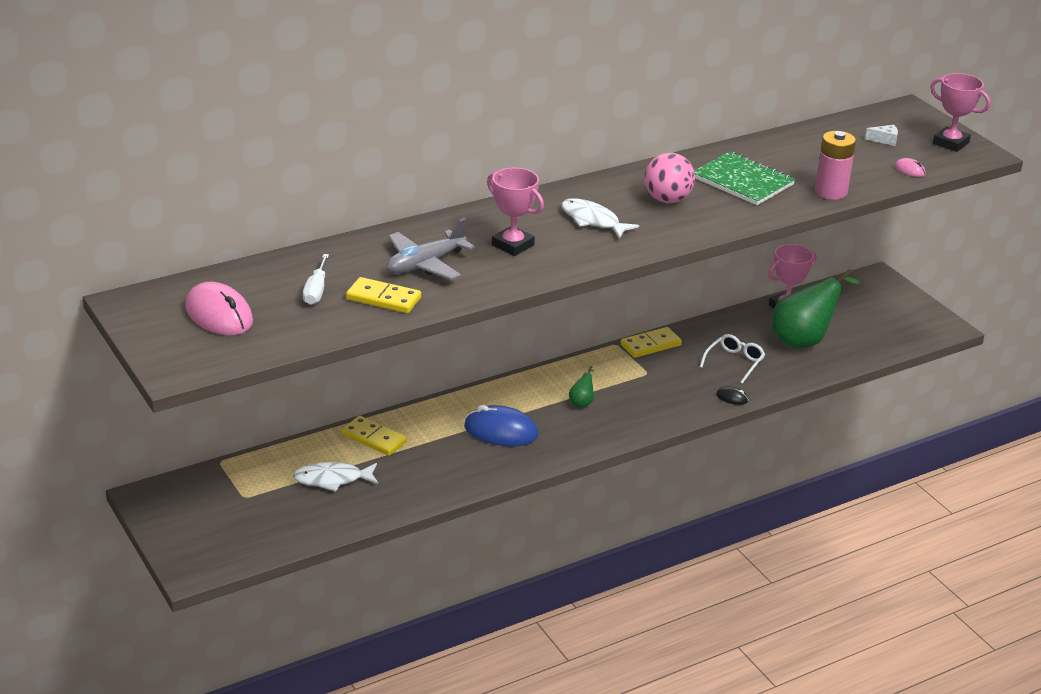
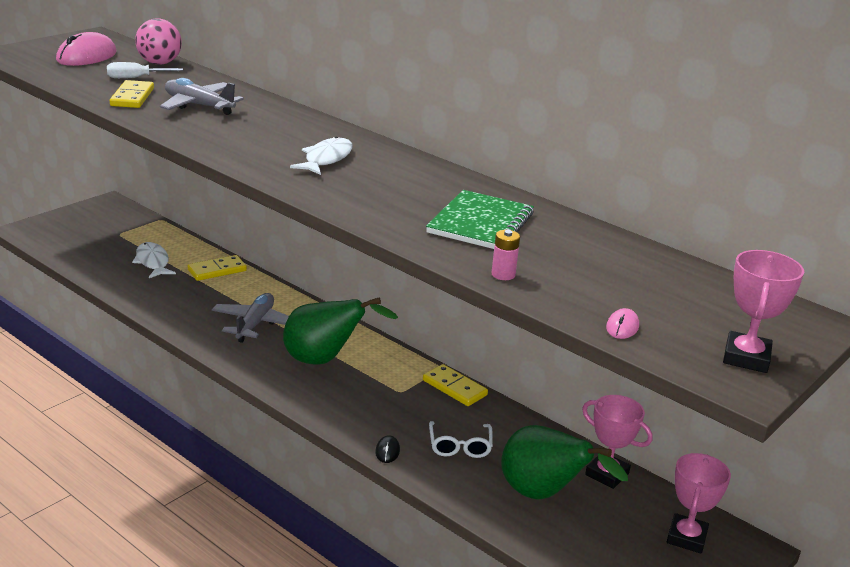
camera: 70 degrees right, 5 degrees down
yellow domino [341,416,407,456] -> yellow domino turned 45 degrees clockwise [188,255,247,281]
blue mouse [464,405,538,446] -> grey plane [212,293,289,343]
pink trophy [487,168,544,256] -> pink trophy moved to [667,453,731,554]
green pear [569,366,594,408] -> green pear [283,297,398,365], size x2.40
pink ball [644,153,695,203] -> pink ball moved to [135,18,182,65]
white glasses [700,334,765,384] -> white glasses turned 75 degrees clockwise [429,421,493,458]
pink battery [815,131,856,200] -> pink battery [492,230,520,280], size x0.55
white cheese [865,125,898,146] -> none

